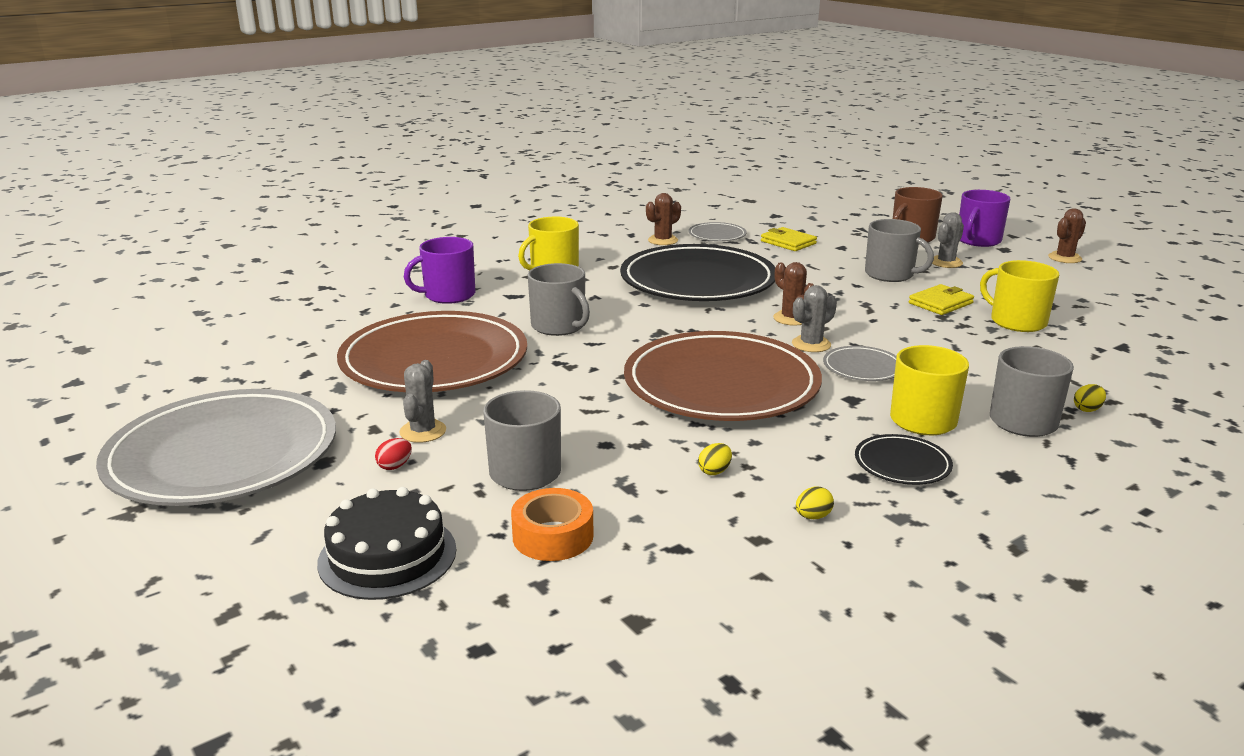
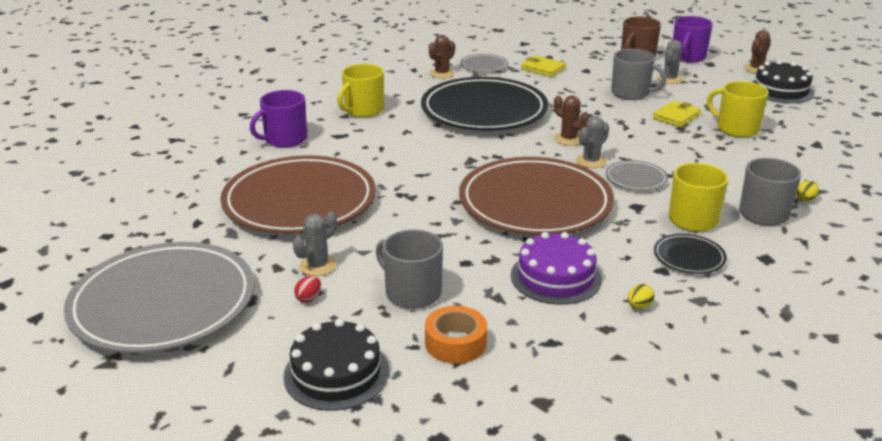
camera: 10 degrees left, 5 degrees up
grey cactus [399,360,446,443] -> grey cactus turned 45 degrees clockwise [293,212,337,276]
grey mug [528,263,590,336] -> none
yellow egg [698,443,732,475] -> purple cake [511,232,602,305]
none -> black cake [752,60,814,103]

